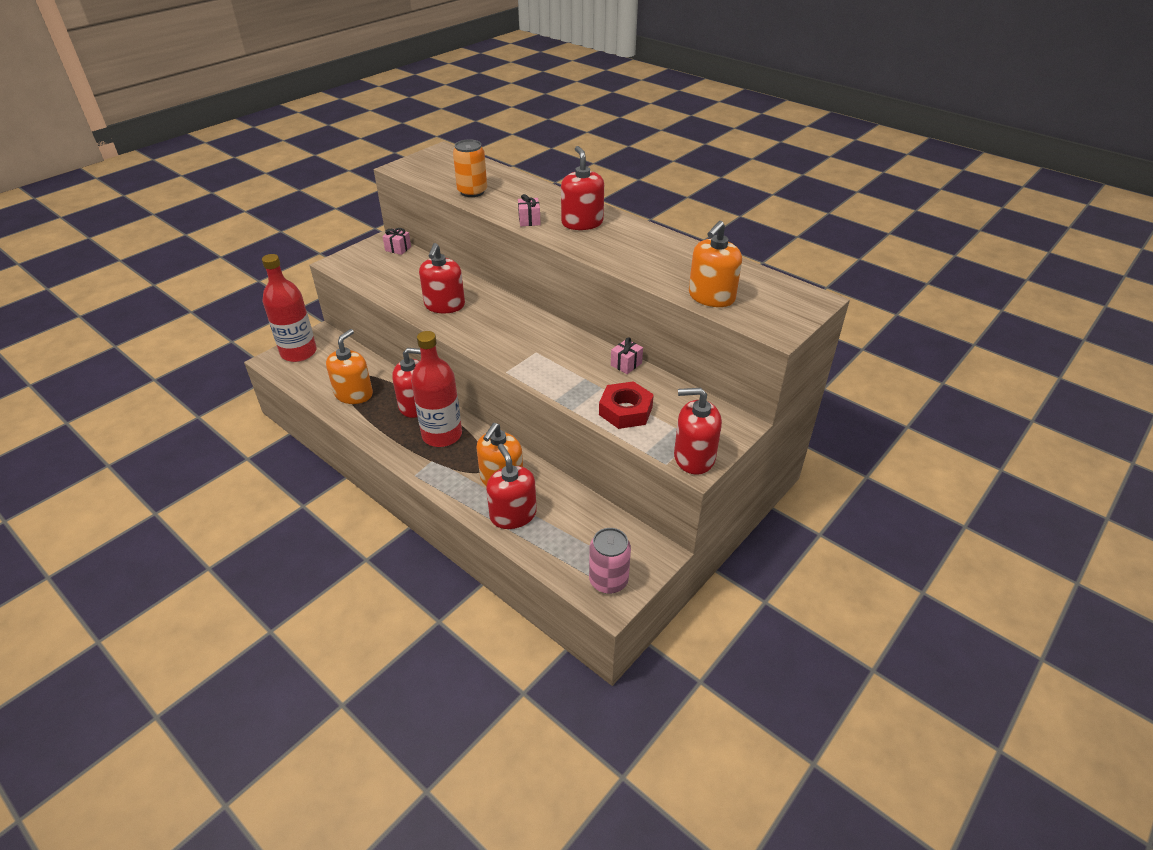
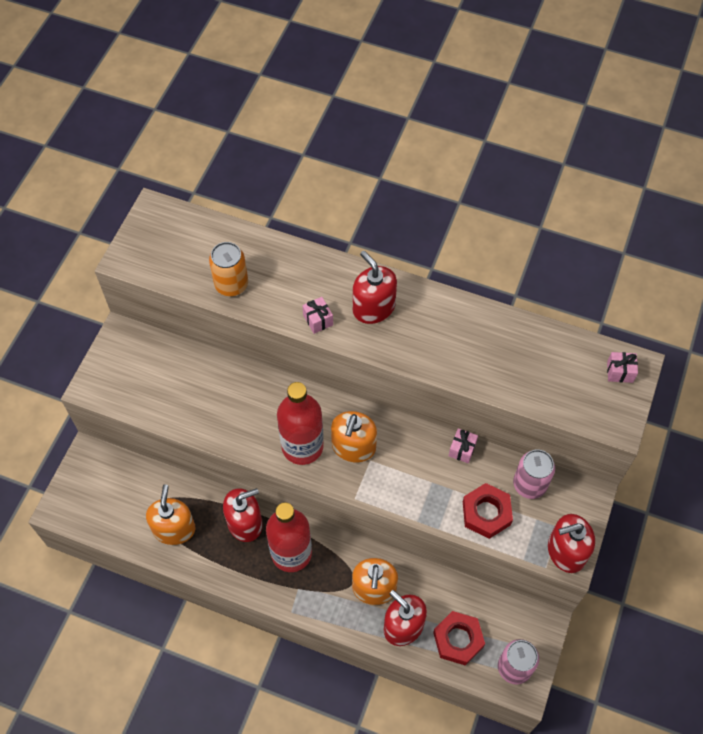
camera: 20 degrees left, 20 degrees up
red bottle [262,254,317,362] -> red bottle moved to [277,382,324,465]
pink gift [382,228,411,255] -> pink gift moved to [607,352,638,383]
red soap dispenser [419,243,465,313] -> none
orange soap dispenser [689,221,742,307] -> orange soap dispenser moved to [331,411,377,462]
none -> red nut [433,611,485,666]
none -> pink can [513,450,555,499]

